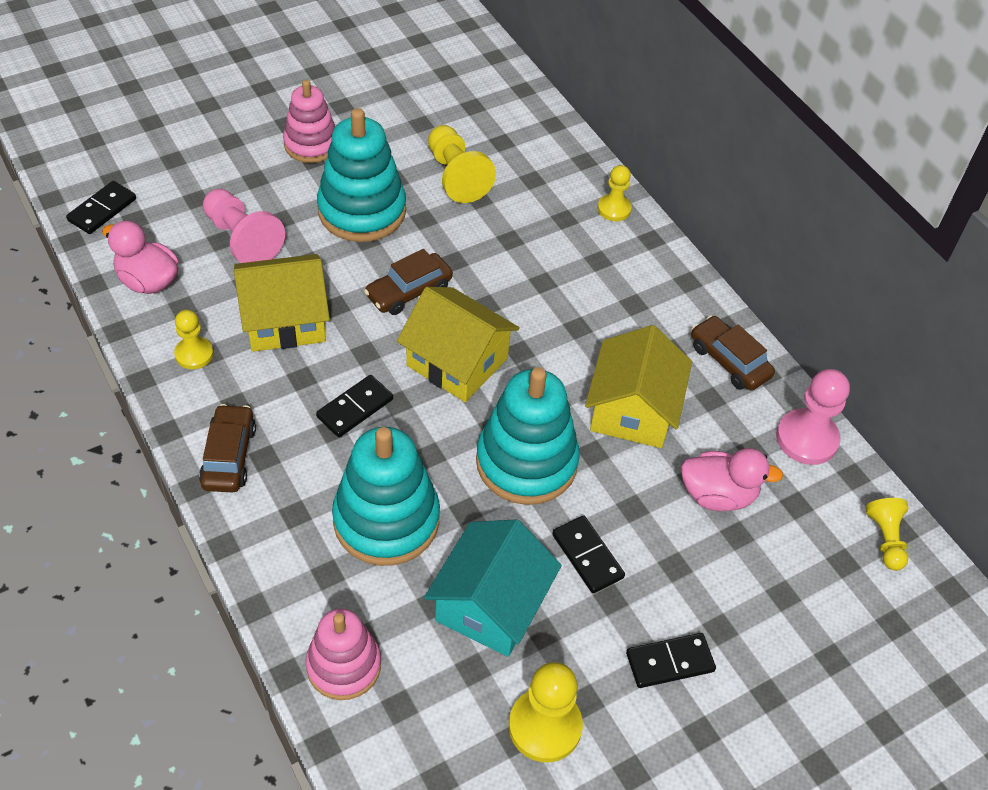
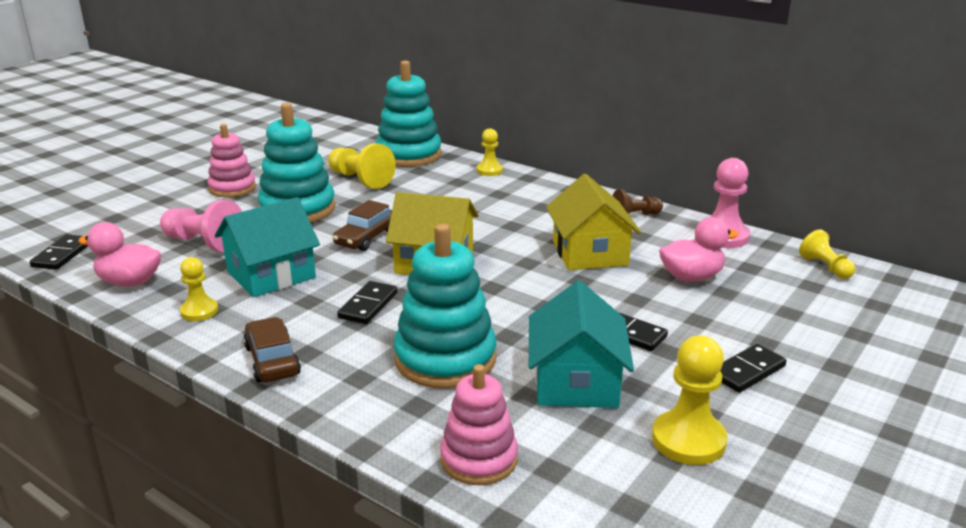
camera: 20 degrees left, 25 degrees down
yellow house [234,254,330,352] -> turquoise house [215,197,320,297]
turquoise stacking toy [476,367,580,505] -> turquoise stacking toy moved to [376,60,442,167]
brown car [691,315,775,391] -> brown pawn [613,189,663,215]

